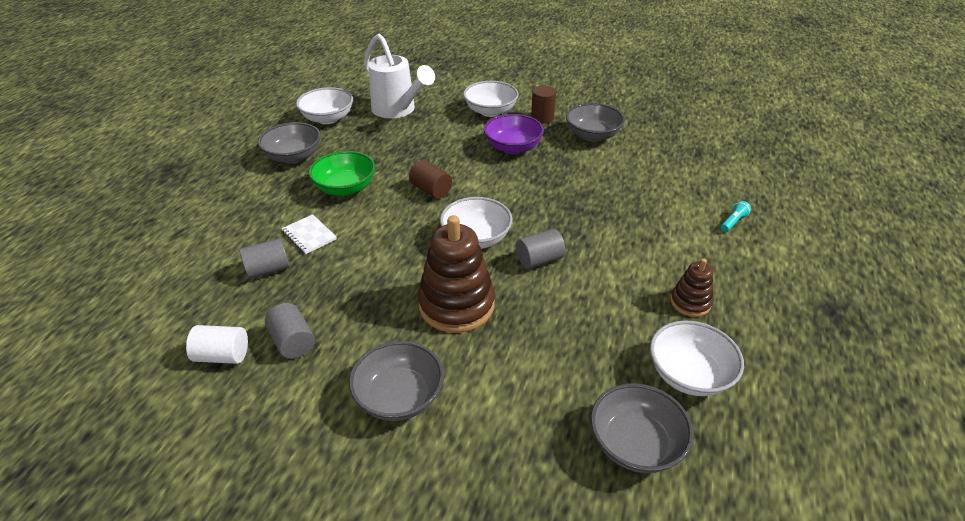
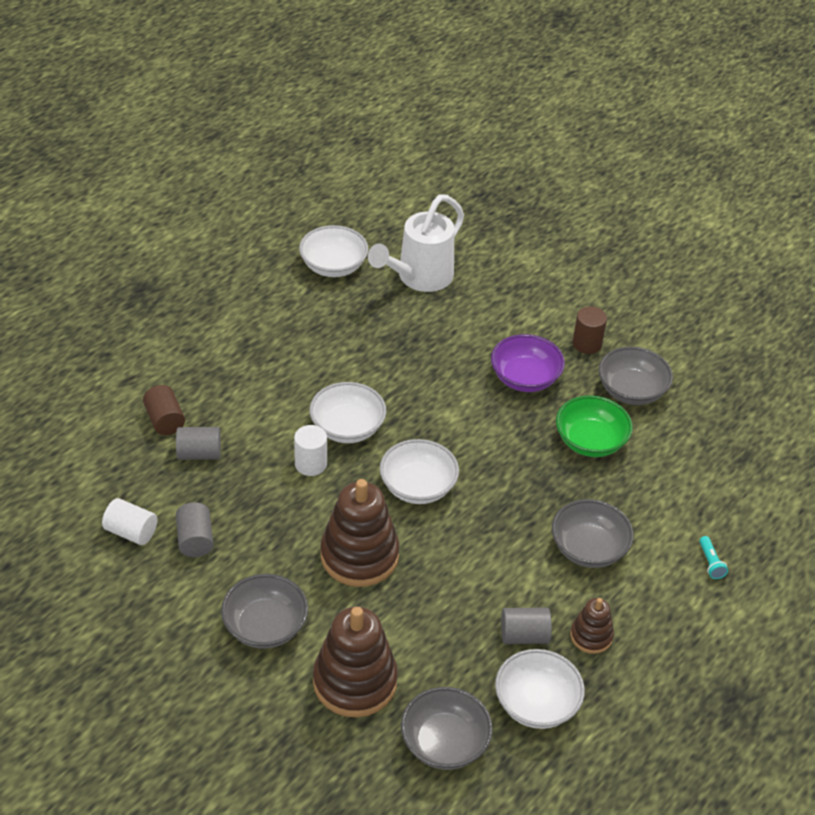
camera: 20 degrees right, 5 degrees up
grey bowl [258,122,321,164] -> grey bowl moved to [552,499,634,568]
white notebook [282,214,337,254] -> none
green bowl [309,151,375,196] -> green bowl moved to [556,395,633,457]
white watering can [364,34,435,118] -> white watering can turned 60 degrees clockwise [368,194,464,292]
brown cylinder [409,160,452,199] -> brown cylinder moved to [143,385,185,435]
white bowl [463,81,519,117] -> white bowl moved to [310,382,386,443]
grey cylinder [516,229,565,269] -> grey cylinder moved to [501,607,552,644]
turquoise flashlight [721,201,751,232] -> turquoise flashlight turned 105 degrees clockwise [699,536,728,579]
none -> white cylinder [294,425,327,476]
none -> brown stacking toy [313,607,398,717]

